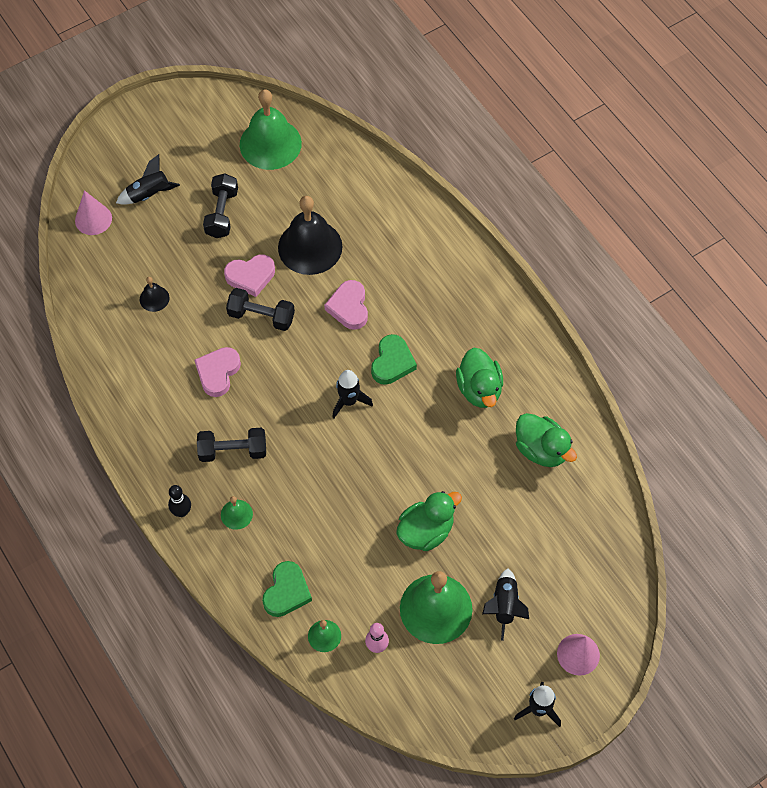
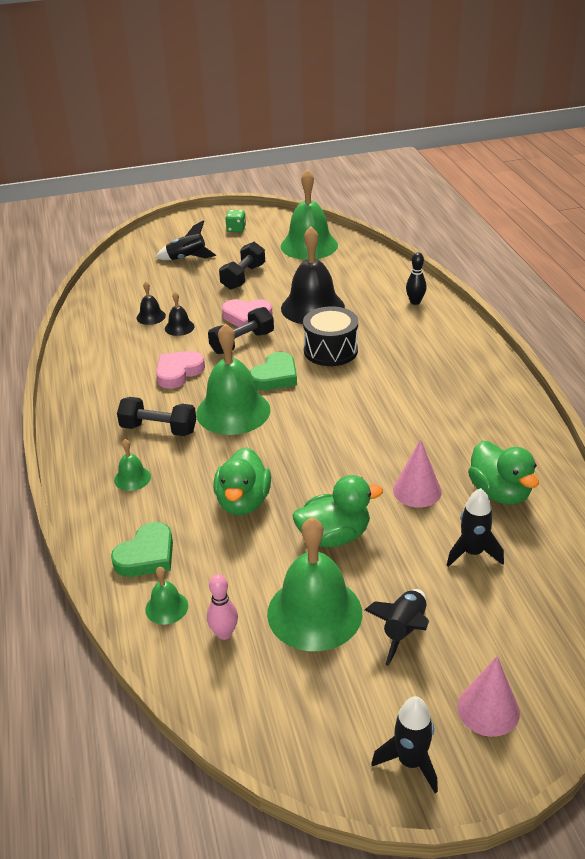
camera: 20 degrees right, 25 degrees down
pink cone [75,190,112,235] -> pink cone moved to [393,439,442,508]
black bowling pin [168,485,191,517] -> black bowling pin moved to [406,252,427,305]
black dumbbell [226,288,295,331] -> black dumbbell turned 75 degrees counterclockwise [208,307,274,354]
pink heart [324,280,368,330] -> black drum [303,306,358,366]
black rocket [332,370,373,418] -> black rocket moved to [447,488,504,567]
green heart [371,334,417,385] -> green heart moved to [250,352,297,391]
green duck [456,348,503,408] -> green duck moved to [213,447,271,515]
none -> black bell [165,292,195,336]
none -> green bell [196,324,270,435]
none -> green dice [225,210,246,232]

